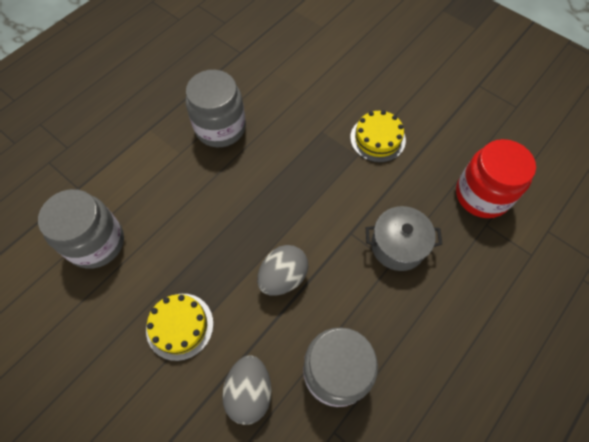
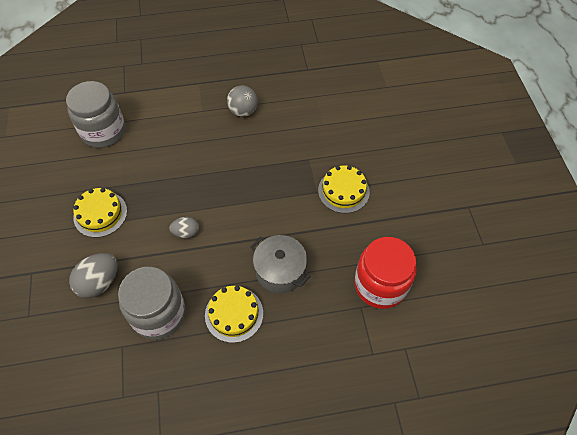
camera: 40 degrees right, 5 degrees down
grey jar [186,70,246,147] -> grey ball [227,85,258,117]
grey egg [257,245,308,296] -> grey egg [169,217,199,238], size x0.60
none -> yellow cake [205,286,263,343]

